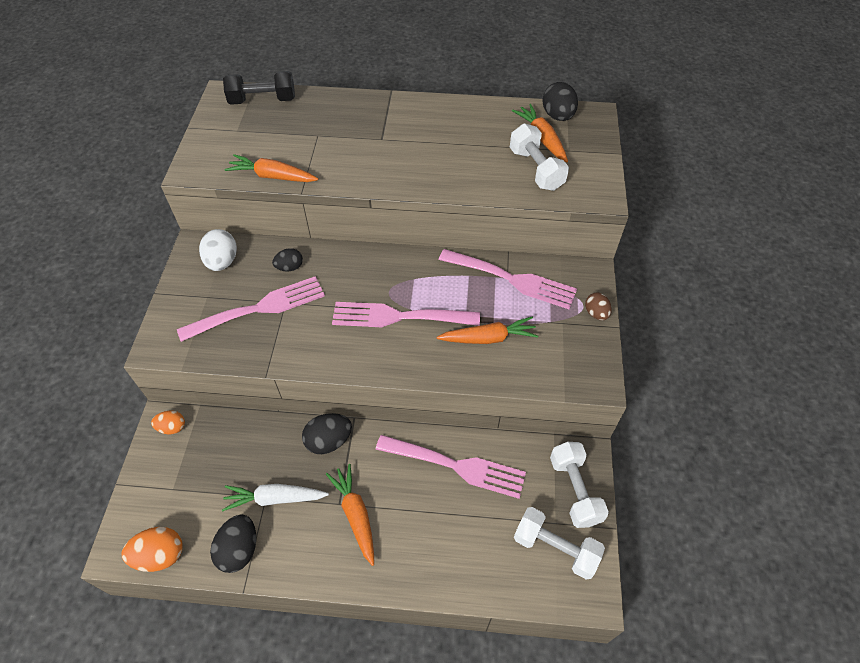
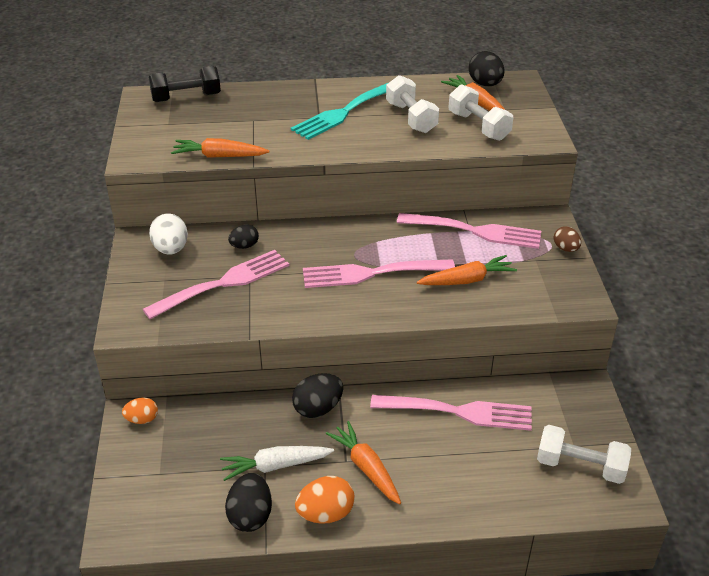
camera: 10 degrees left, 15 degrees down
orange egg [122,527,183,572] -> orange egg moved to [295,476,355,524]
white dumbbell [550,442,609,528] -> white dumbbell moved to [386,75,439,133]
none -> turquoise fork [291,83,388,140]

